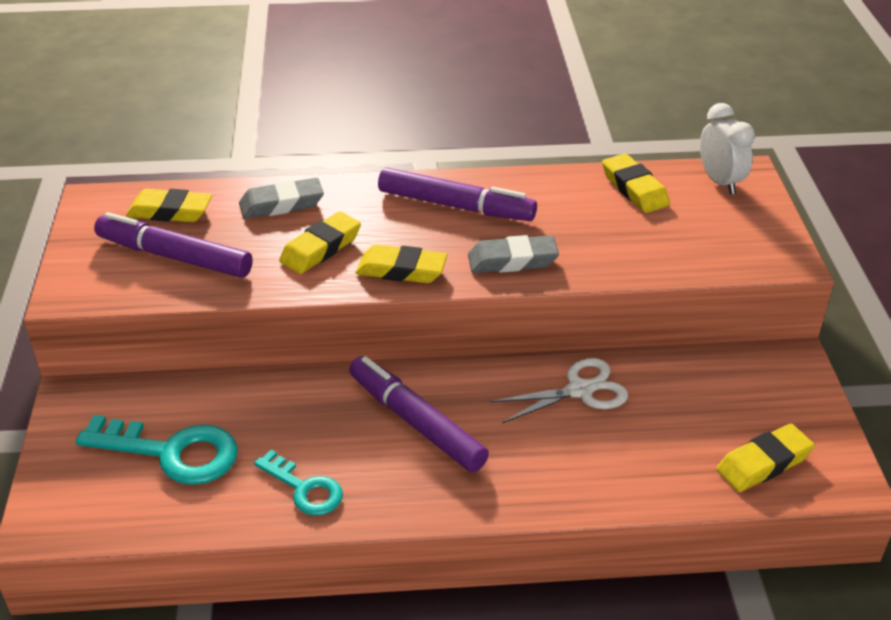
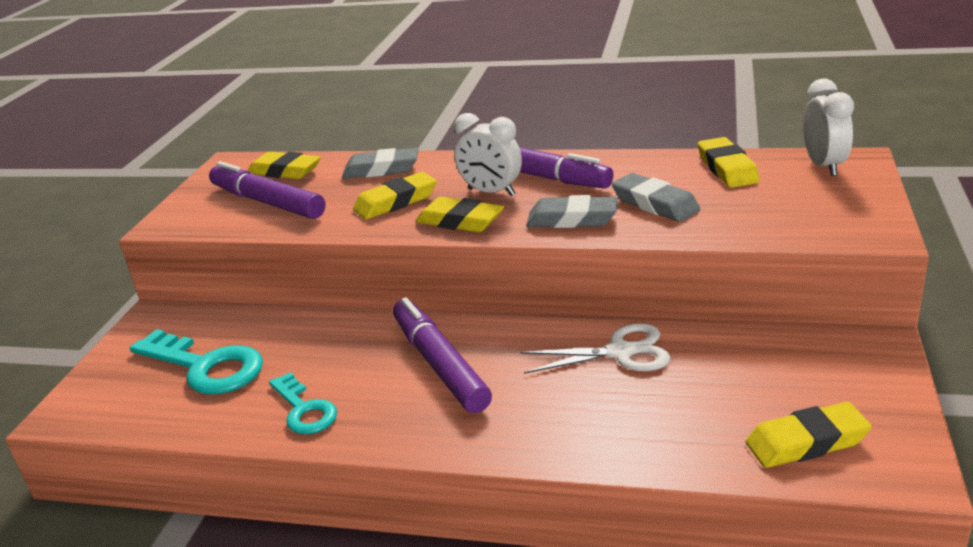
camera: 20 degrees right, 10 degrees down
none -> white clock [454,113,522,196]
none -> grey eraser [612,173,701,222]

